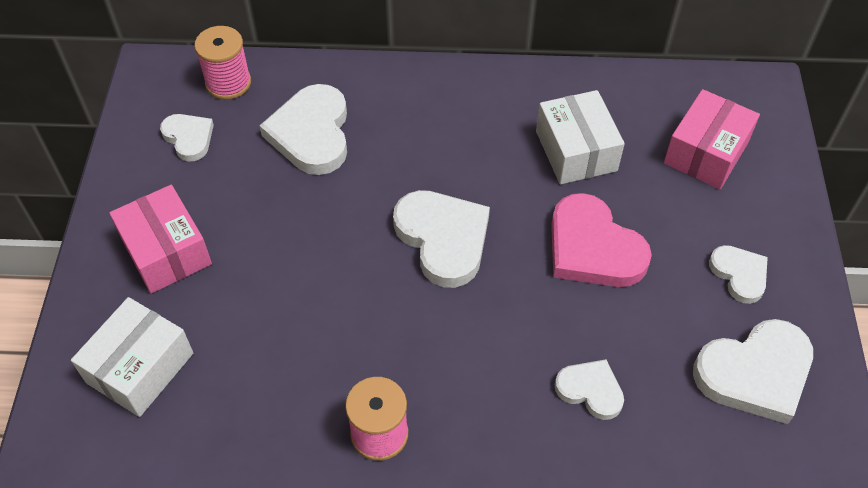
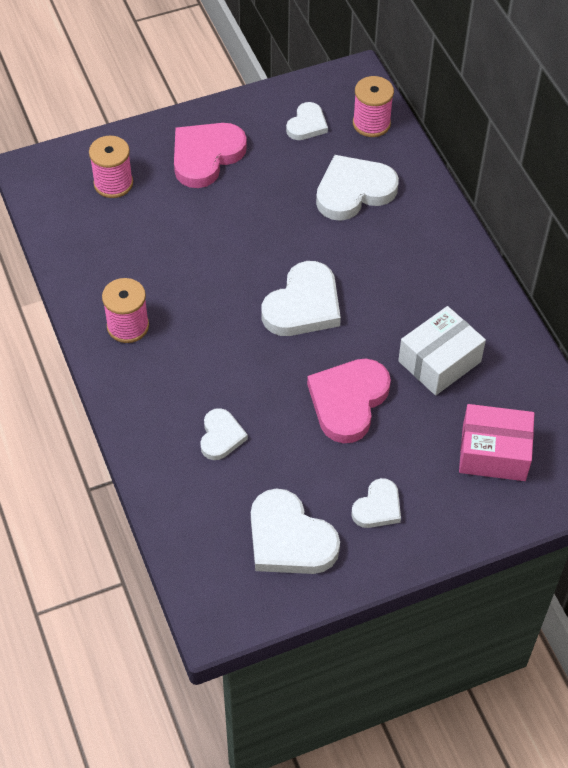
camera: 65 degrees right, 0 degrees up
white box [71,297,193,417] -> pink spool [89,136,133,198]
pink box [109,185,212,293] -> pink heart [174,123,247,188]

